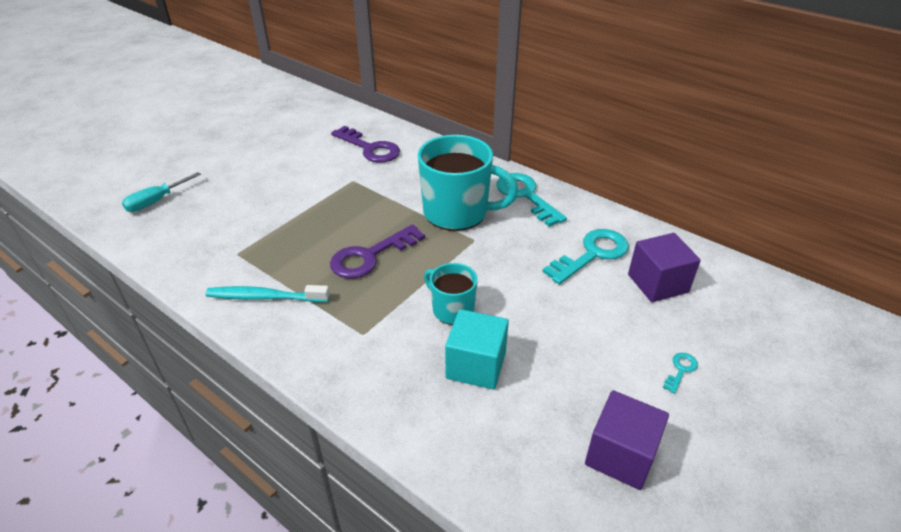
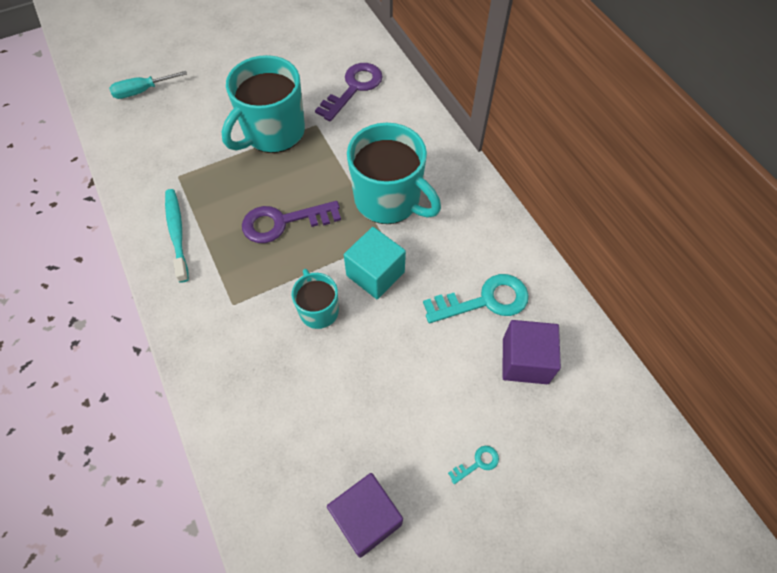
camera: 25 degrees right, 20 degrees up
turquoise toothbrush [206,285,330,302] -> turquoise toothbrush turned 45 degrees clockwise [165,189,189,283]
purple key [331,126,400,163] -> purple key turned 120 degrees counterclockwise [315,63,383,121]
turquoise cube [445,309,509,390] -> turquoise cube moved to [344,227,406,299]
turquoise key [496,173,567,227] -> none
none -> turquoise mug [221,55,305,153]

